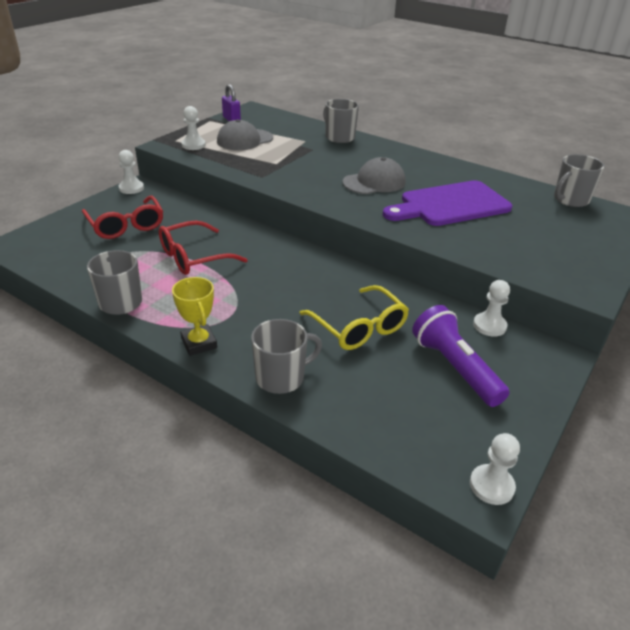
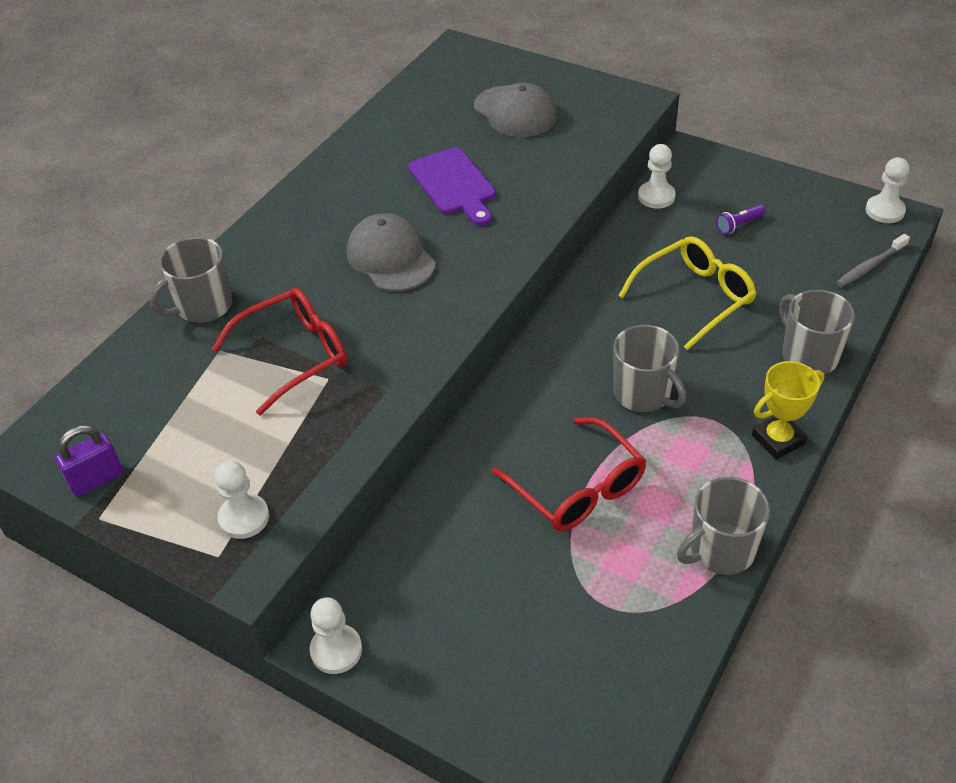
camera: 90 degrees left, 10 degrees up
red glasses [82,196,163,239] -> red glasses moved to [212,288,347,415]
grey cap [217,119,273,150] -> grey cap moved to [474,83,557,137]
purple cutting board [383,180,512,226] -> purple cutting board [408,147,496,226], size x0.67
purple flashlight [412,305,510,407] -> purple flashlight [716,205,765,234], size x0.43
grey mug [554,154,605,207] -> grey mug moved to [614,325,686,412]
none -> grey toothbrush [836,234,910,287]

